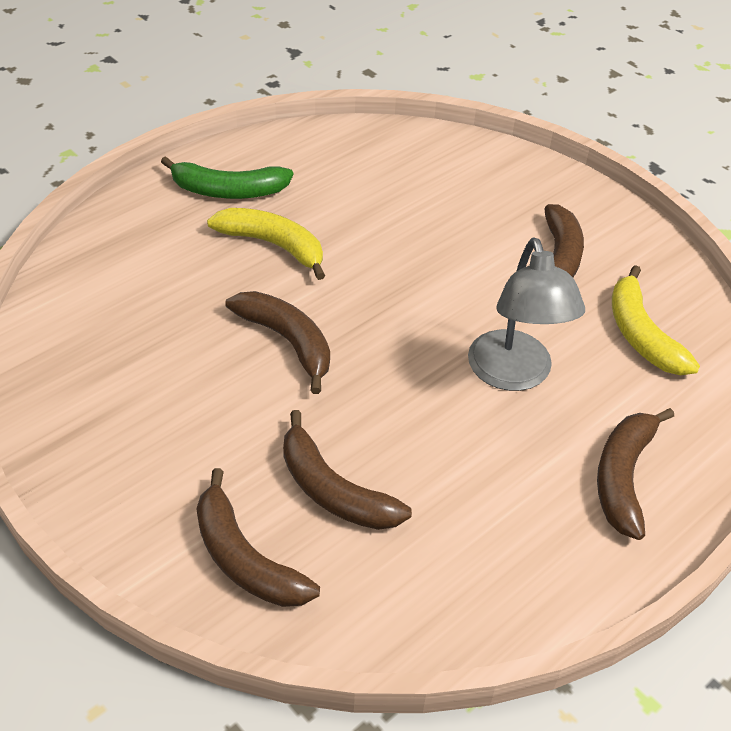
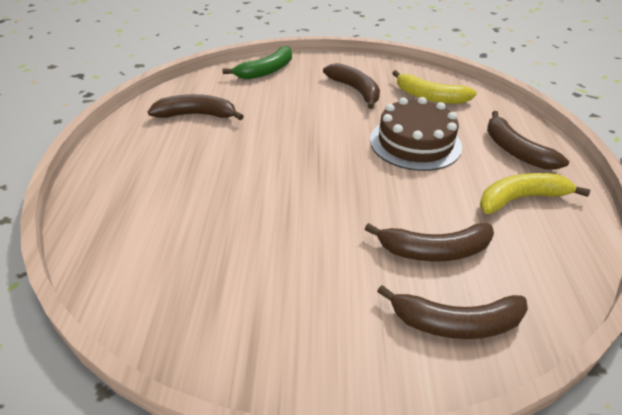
camera: 45 degrees left, 5 degrees down
green banana [161,156,293,199] -> green banana moved to [222,46,292,79]
yellow banana [207,208,325,280] -> yellow banana moved to [480,173,590,214]
brown banana [226,291,330,394] -> brown banana moved to [148,94,244,120]
grey lamp [468,237,585,391] -> brown cake [370,97,462,171]

